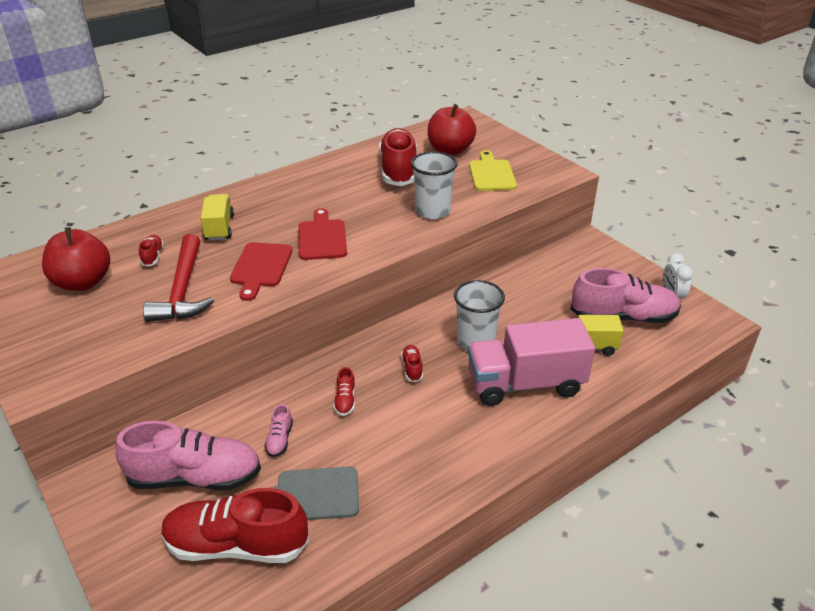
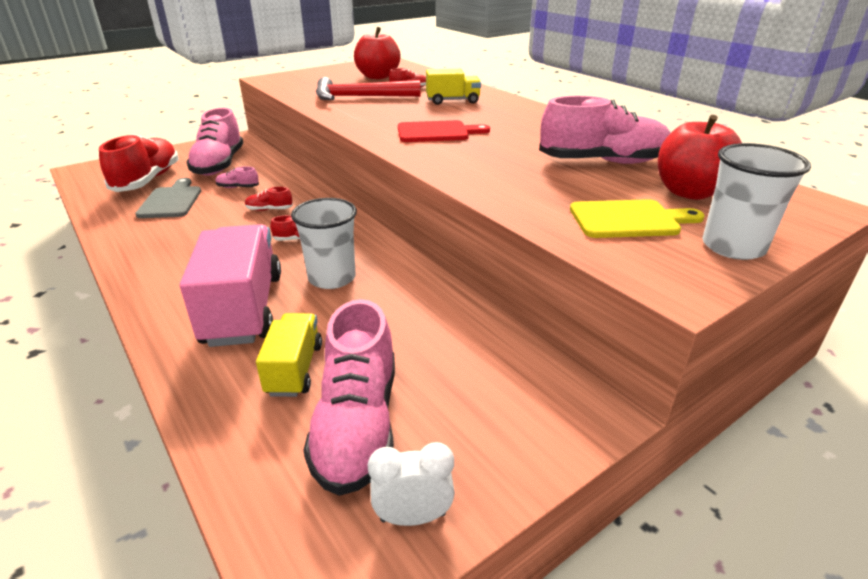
camera: 90 degrees right, 5 degrees down
red cutting board [230,242,292,301] -> none
red shoe [379,128,417,186] -> pink shoe [539,96,671,164]
white cup [411,151,457,219] -> white cup moved to [702,143,811,260]

